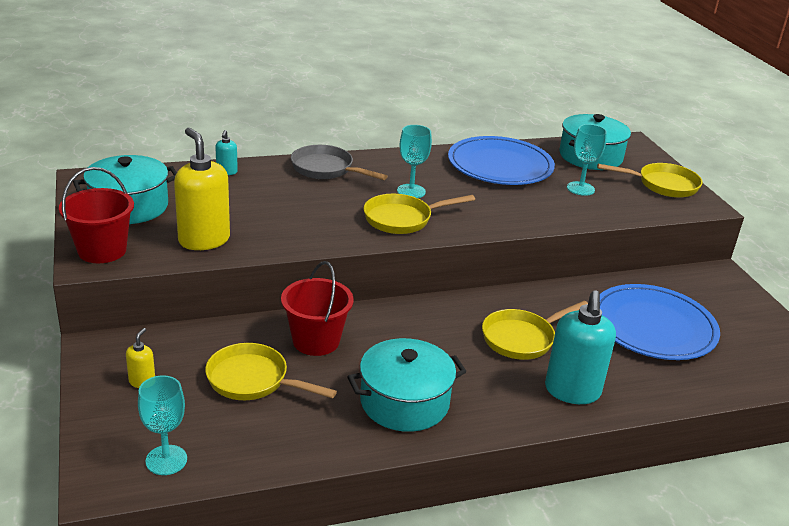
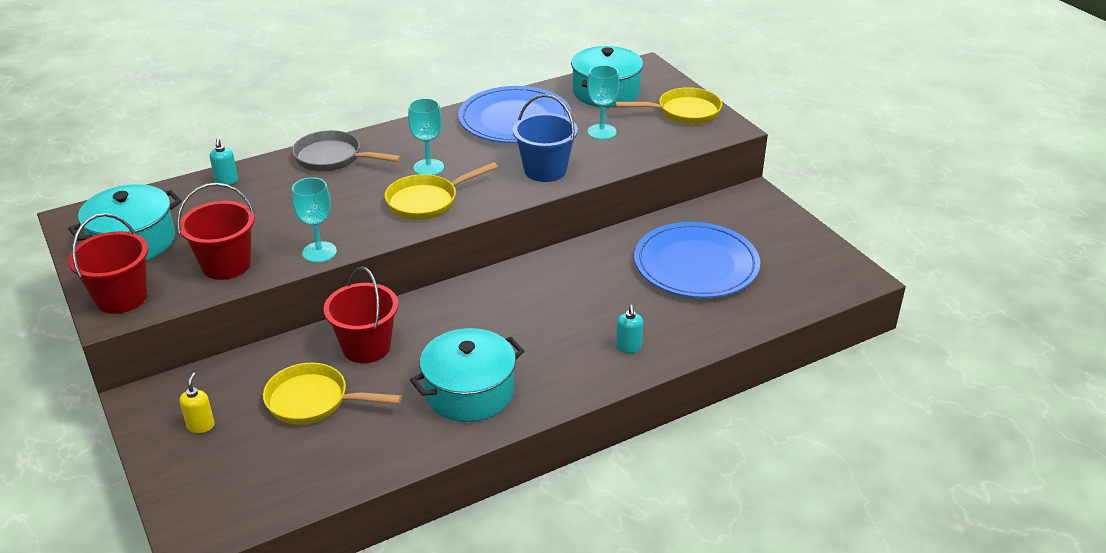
camera: 10 degrees left, 5 degrees up
turquoise goblet [138,375,187,475] -> turquoise goblet moved to [292,177,337,263]
yellow soap dispenser [174,128,230,250] -> red bucket [177,183,255,280]
yellow pan [482,301,588,360] -> none
turquoise soap dispenser [545,290,616,404] -> turquoise soap dispenser [616,305,643,353], size x0.46
none -> blue bucket [513,94,578,182]

